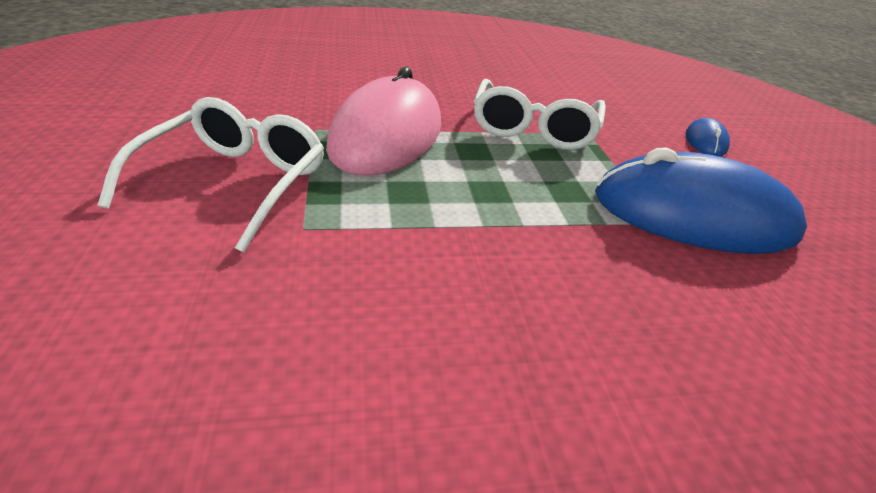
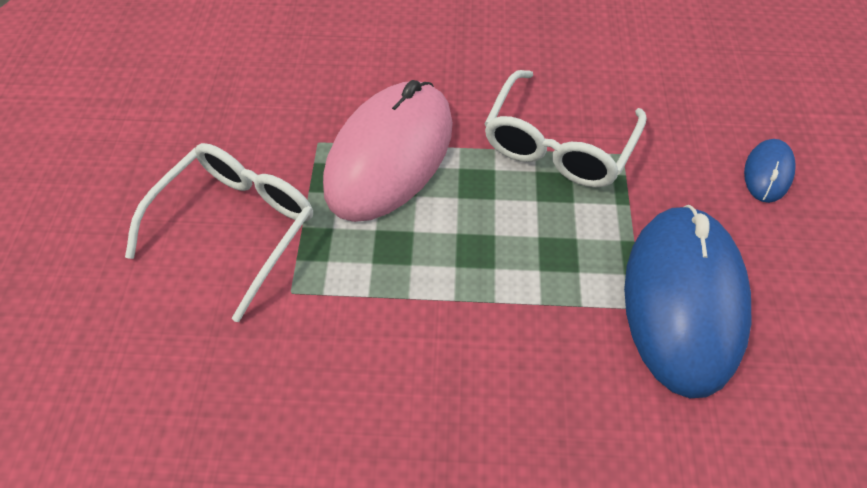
camera: 15 degrees right, 20 degrees up
blue mouse [595,147,807,254] -> blue mouse turned 75 degrees clockwise [624,205,751,398]

